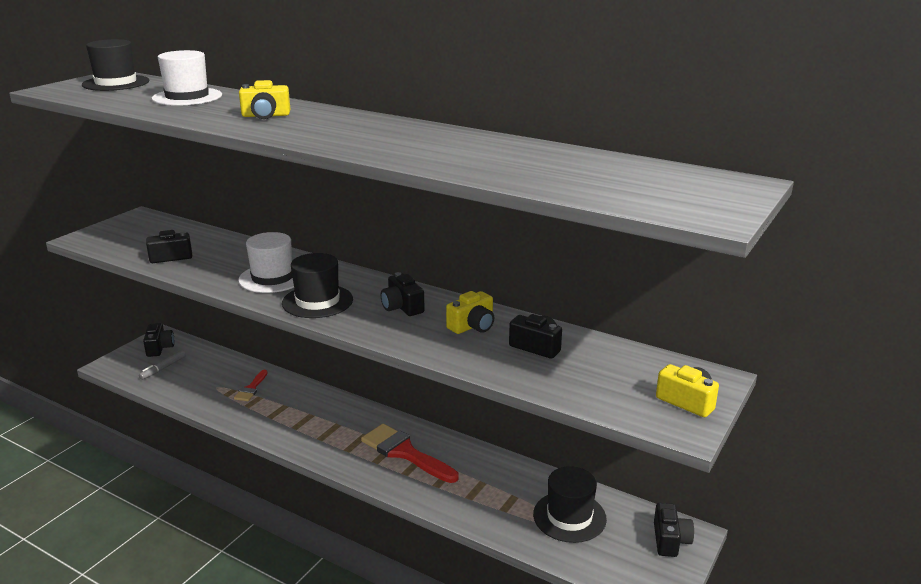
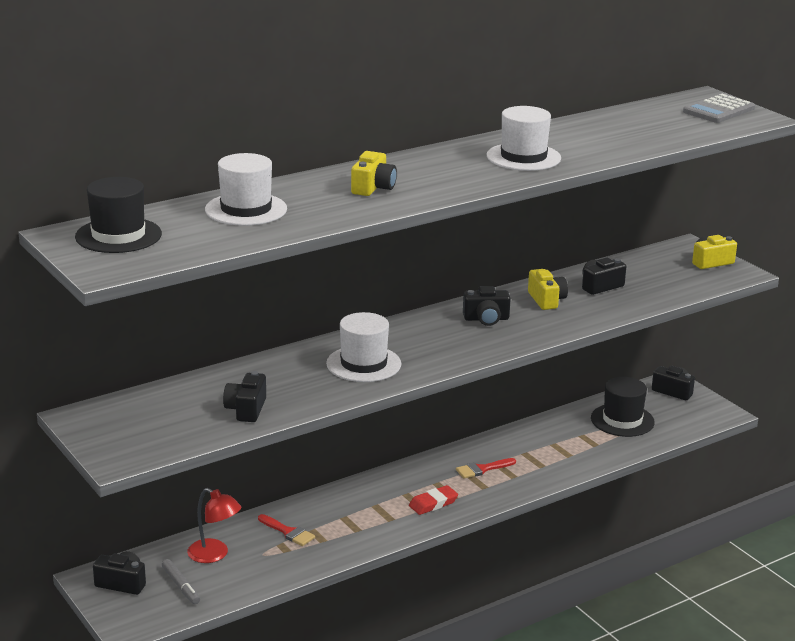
camera: 65 degrees left, 0 degrees up
black hat [282,253,353,318] -> none
red brush [361,424,459,483] -> red brush [456,458,516,479], size x0.54
none -> red lamp [187,488,241,563]
none -> red eraser [409,485,458,515]
none -> white hat [487,106,561,171]
none -> grey calculator [683,94,755,123]

